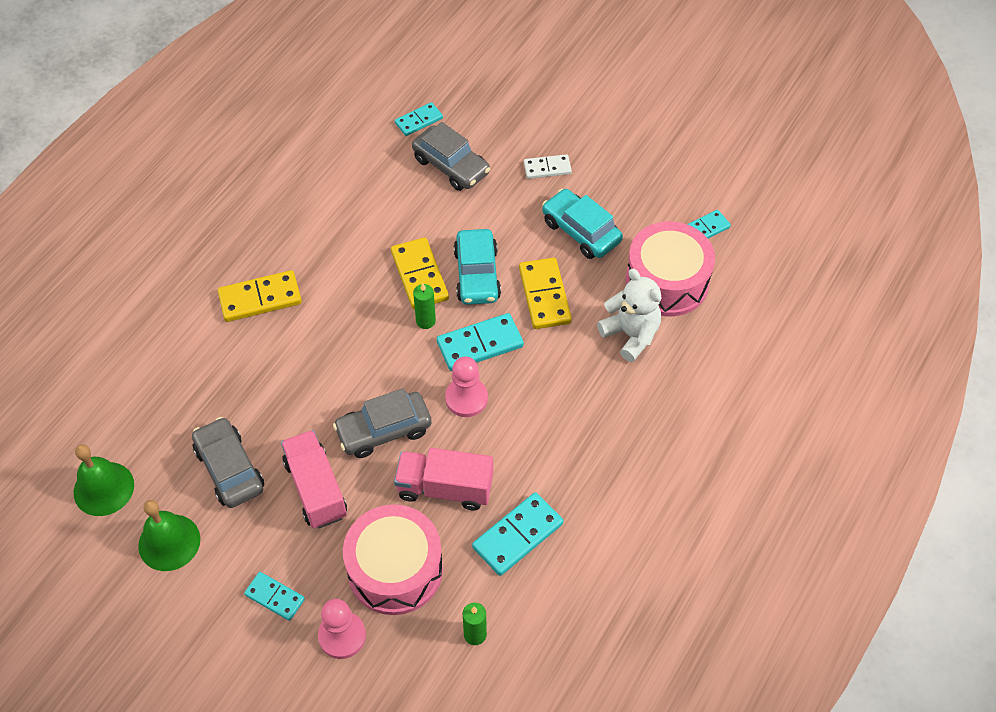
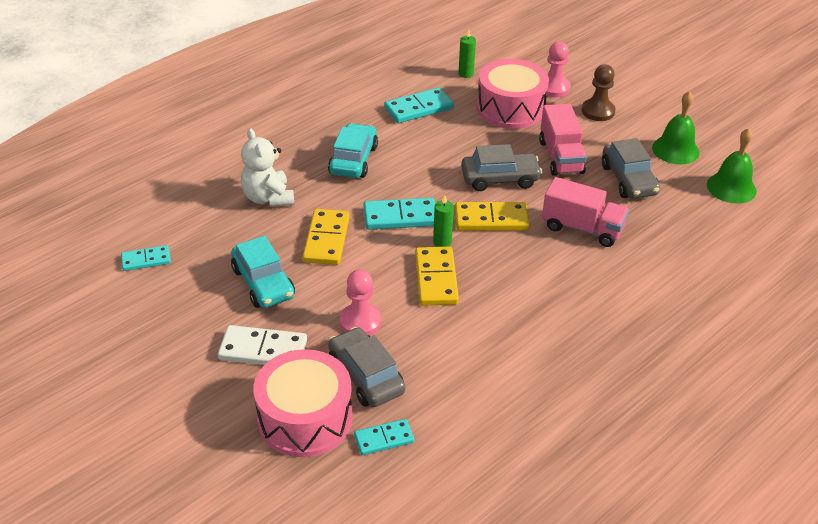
camera: 165 degrees left, 15 degrees down
yellow domino [218,270,302,322] -> yellow domino moved to [455,202,529,231]
turquoise domino [244,572,305,621] -> brown pawn [582,64,616,121]
pink truck [394,448,493,510] -> pink truck moved to [542,177,629,247]
pink pawn [445,356,488,417] -> pink pawn moved to [340,270,381,336]
turquoise car [454,229,501,305] -> turquoise car moved to [328,123,378,178]
white domino [524,154,572,179] -> white domino [218,325,307,365], size x1.60
pink drum [626,221,715,316] -> pink drum moved to [253,349,353,457]

